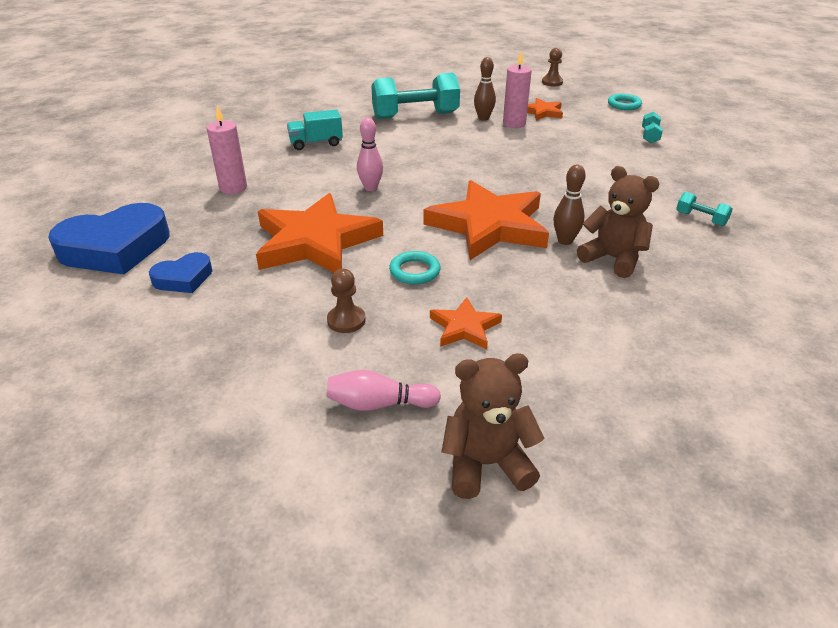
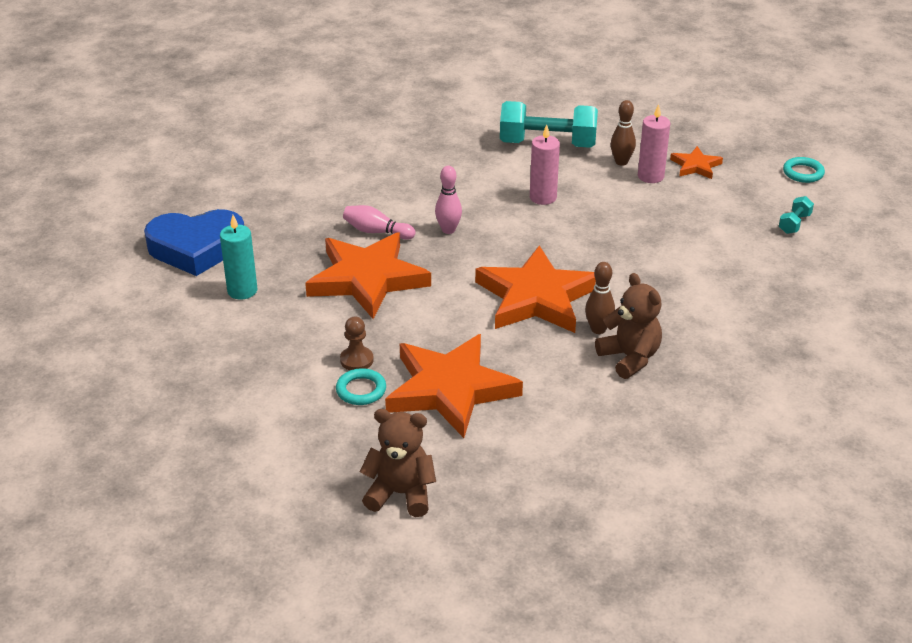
camera: 20 degrees right, 0 degrees up
blue heart [149,252,213,293] -> turquoise candle [220,215,257,300]
pink candle [207,105,247,194] -> pink candle moved to [530,125,560,205]
turquoise truck [287,109,343,150] -> none
pink bowling pin [326,370,441,411] -> pink bowling pin moved to [343,205,415,240]
turquoise ring [389,251,440,285] -> turquoise ring moved to [336,368,386,405]
orange star [430,297,502,349] -> orange star [385,334,523,438], size x2.13
brown pawn [542,48,563,86] -> none
turquoise dumbbell [676,192,733,226] -> none

